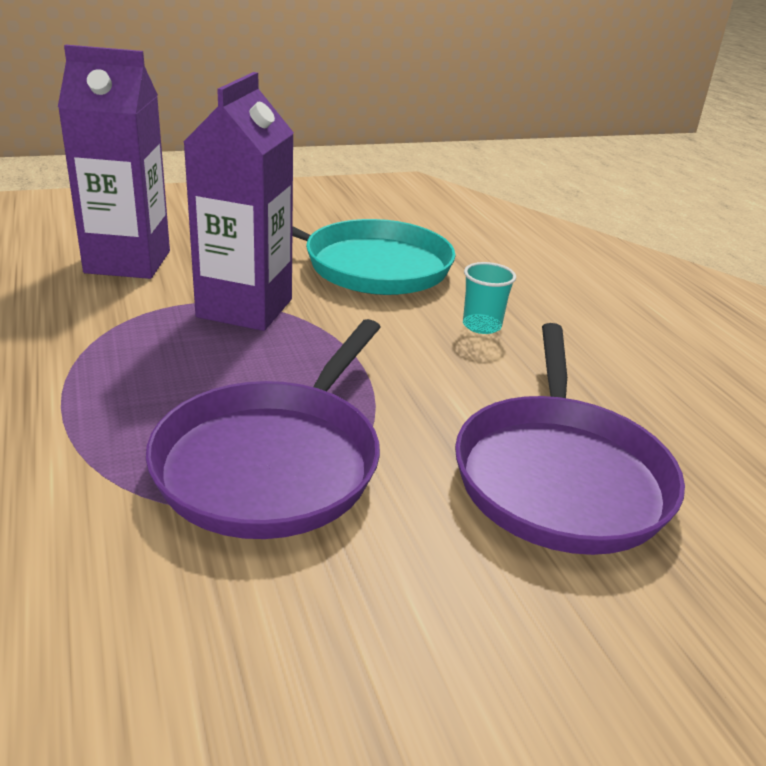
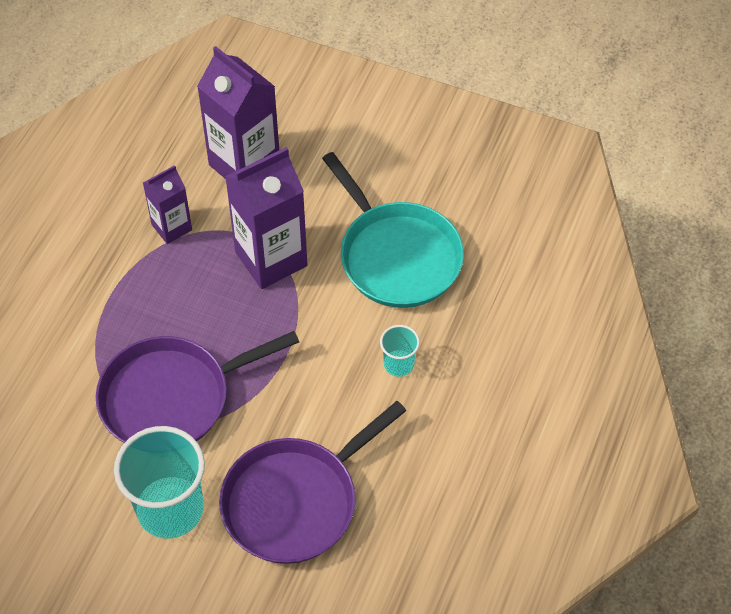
camera: 45 degrees right, 25 degrees up
none -> turquoise cup [114,426,205,539]
none -> purple carton [143,165,192,244]

